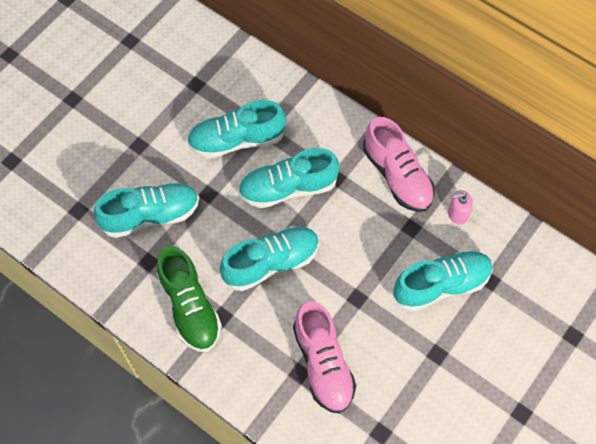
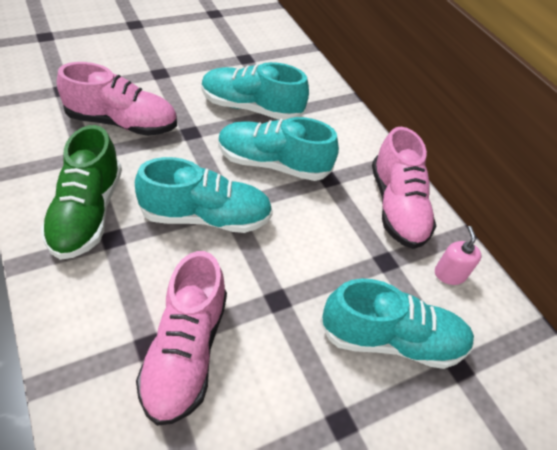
camera: 20 degrees right, 15 degrees down
turquoise shoe [94,182,199,238] -> pink shoe [57,62,177,136]
pink soap dispenser [448,190,473,225] -> pink soap dispenser turned 75 degrees clockwise [435,226,482,285]

